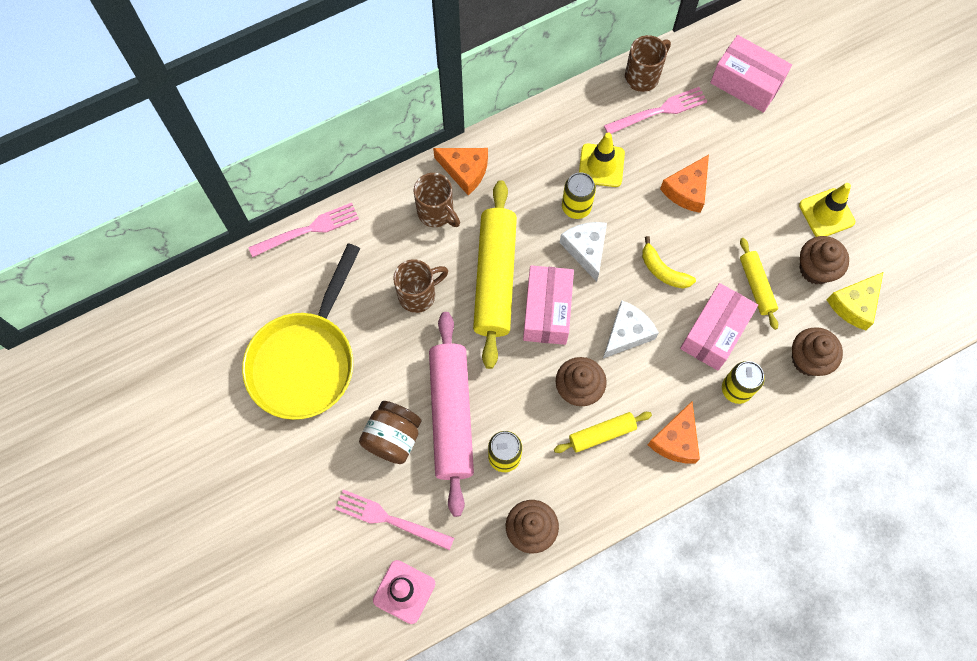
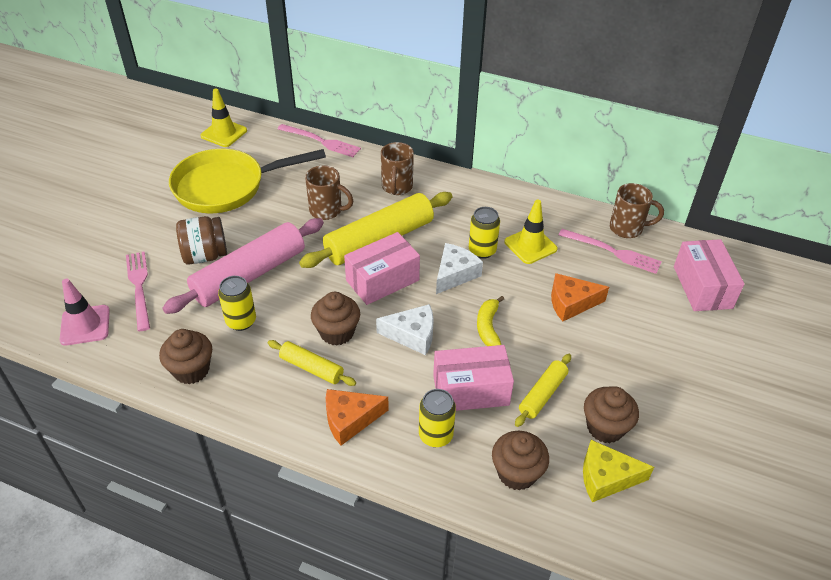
camera: 50 degrees right, 25 degrees down
orange cheese [433,148,488,195] -> none
yellow traffic cone [799,183,855,237] -> yellow traffic cone moved to [200,89,247,147]

